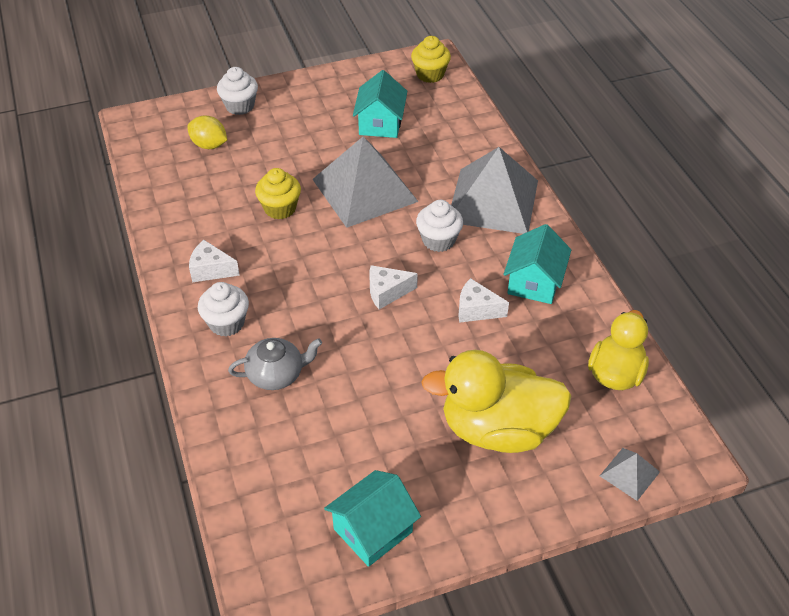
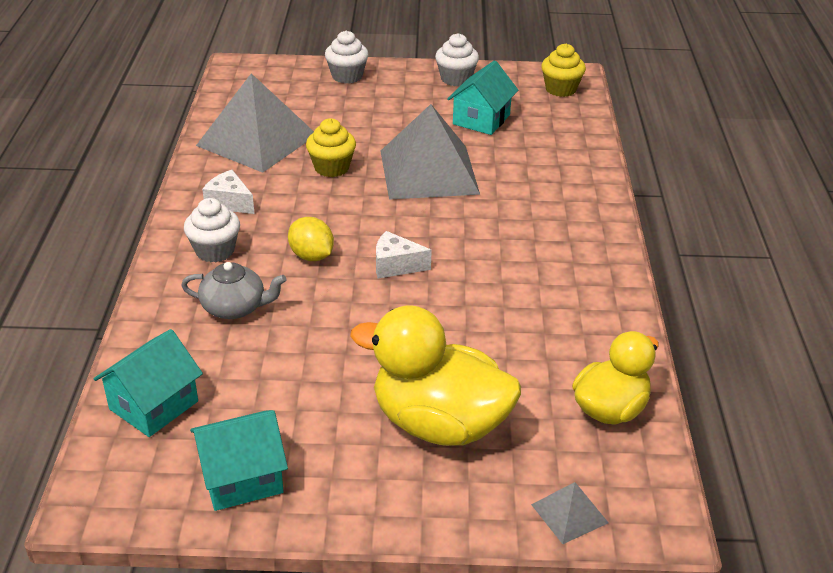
camera: 20 degrees right, 10 degrees down
yellow lemon [187,115,227,149] -> yellow lemon moved to [288,217,334,261]
white cupcake [416,200,463,252] -> white cupcake moved to [435,33,479,86]
grey pyramid [451,147,538,234] -> grey pyramid moved to [196,73,314,173]
white cheese [458,278,509,323] -> none
turquoise house [503,224,571,304] -> turquoise house moved to [94,329,203,437]

